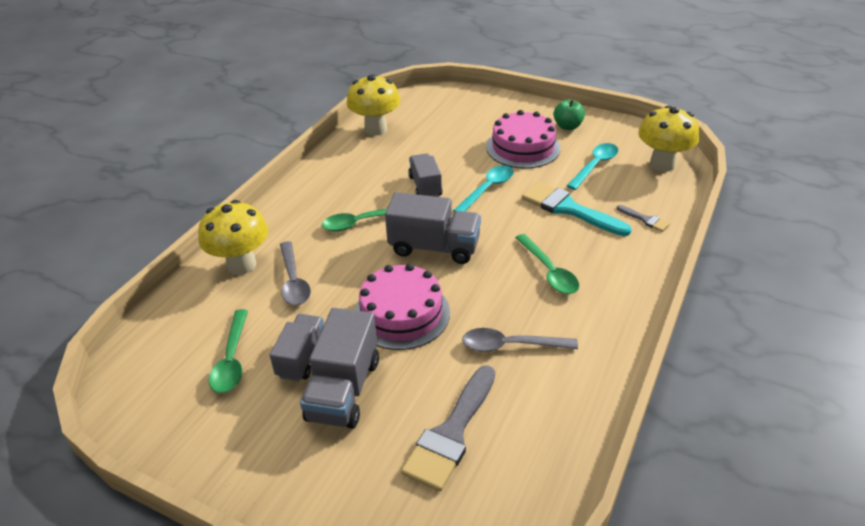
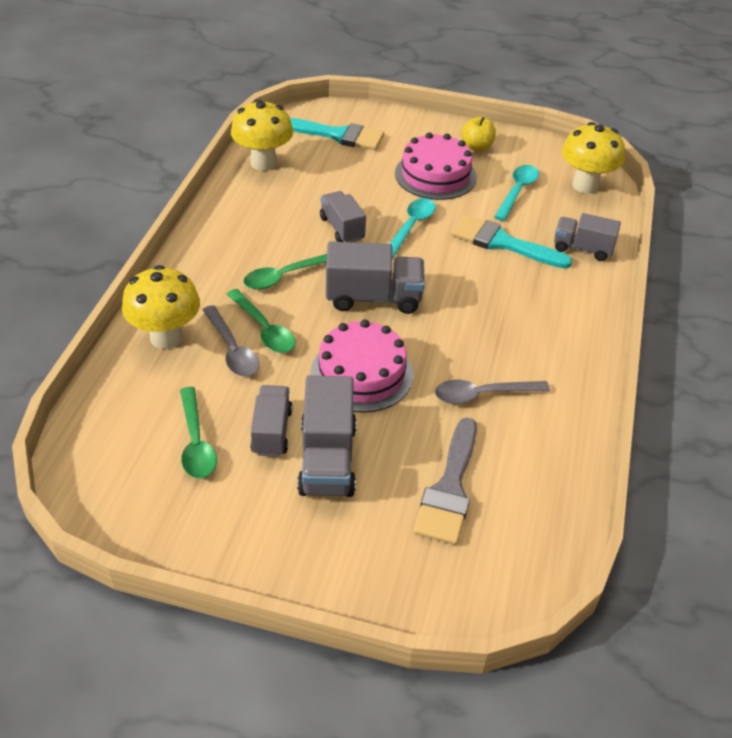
camera: 15 degrees left, 5 degrees up
green spoon [515,234,579,294] -> green spoon moved to [227,289,295,353]
green apple [554,99,585,130] -> yellow apple [462,117,496,151]
grey brush [617,205,670,232] -> grey truck [554,213,621,261]
none -> turquoise brush [290,118,384,150]

